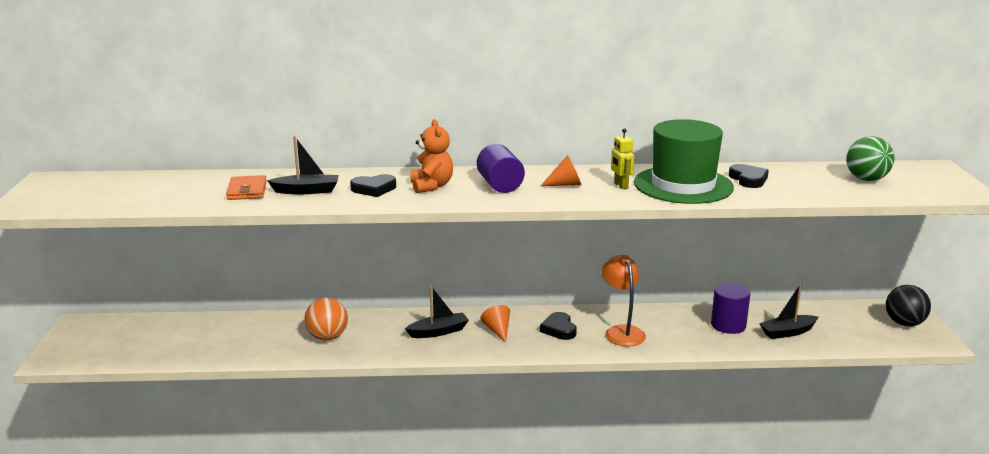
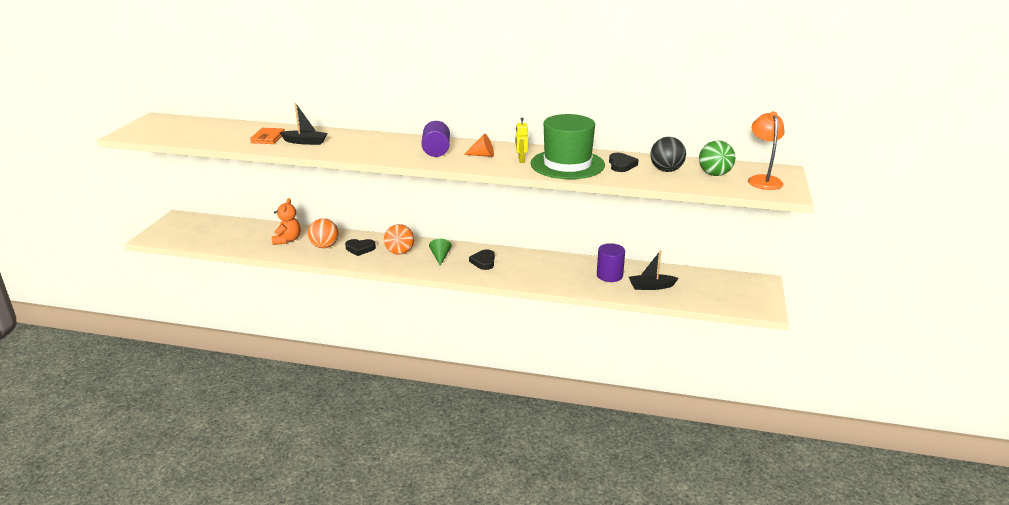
camera: 15 degrees right, 5 degrees up
black heart [350,174,396,197] -> black heart moved to [345,239,376,256]
black boat [405,286,469,338] -> orange ball [384,224,414,255]
orange teddy bear [410,119,453,193] -> orange teddy bear moved to [272,198,301,245]
orange cone [481,305,510,343] -> green cone [429,239,451,266]
orange lamp [602,255,646,346] -> orange lamp moved to [748,111,785,190]
black ball [886,285,931,327] -> black ball moved to [650,137,686,172]

